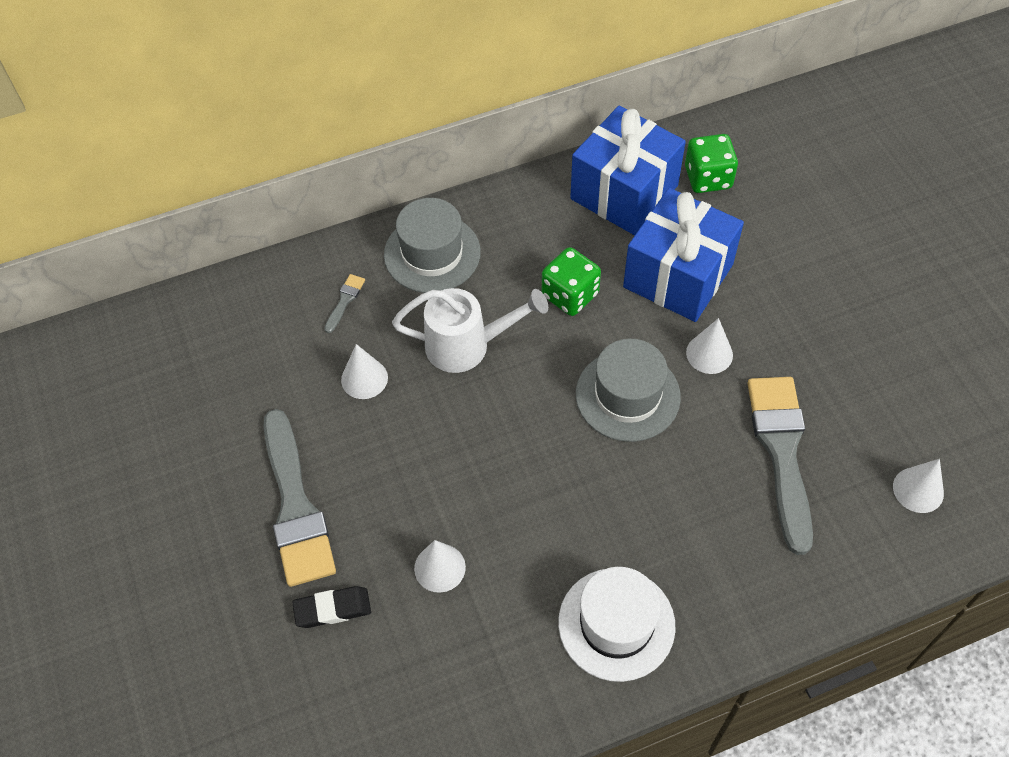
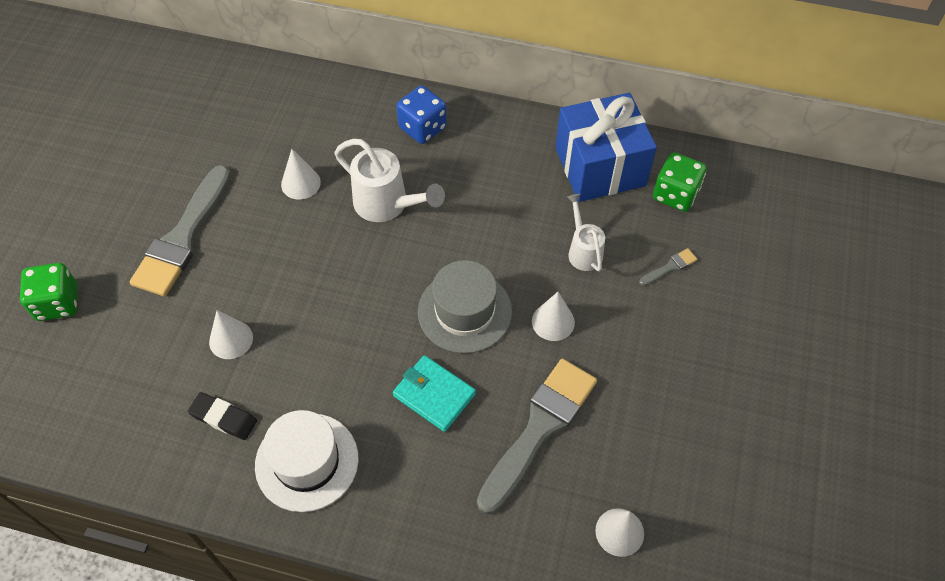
camera: 35 degrees right, 0 degrees up
black eraser [292,586,371,628] -> black eraser moved to [188,392,257,440]
grey brush [324,274,365,333] -> grey brush moved to [639,248,697,286]
grey hat [384,198,481,293] -> blue dice [396,86,447,144]
green dice [542,247,601,316] -> green dice moved to [20,263,78,321]
blue gift [623,188,744,322] -> white watering can [567,194,605,272]
none -> turquoise wallet [393,355,476,432]

